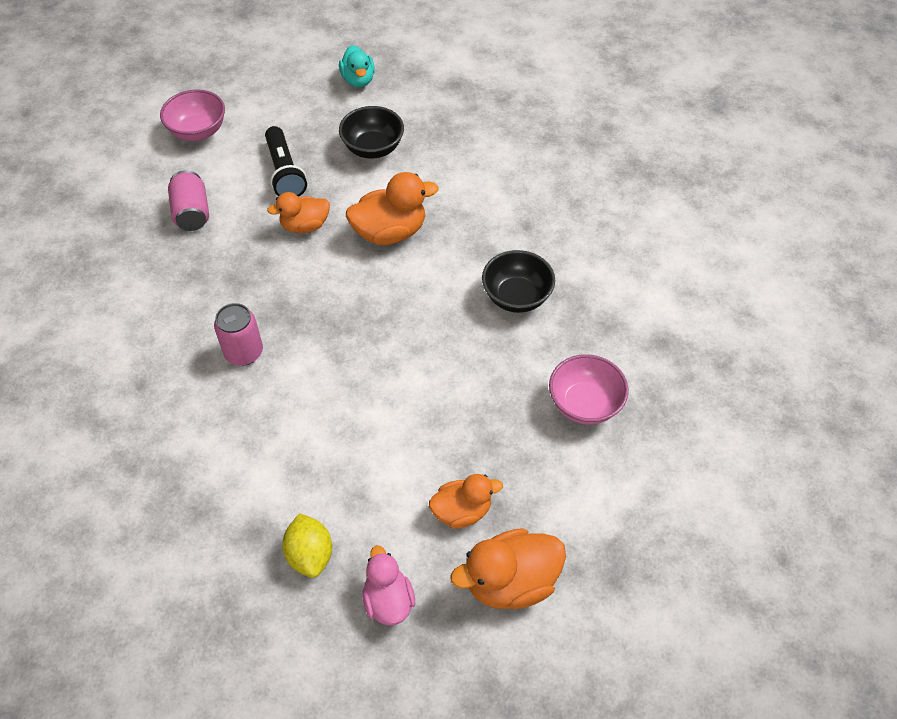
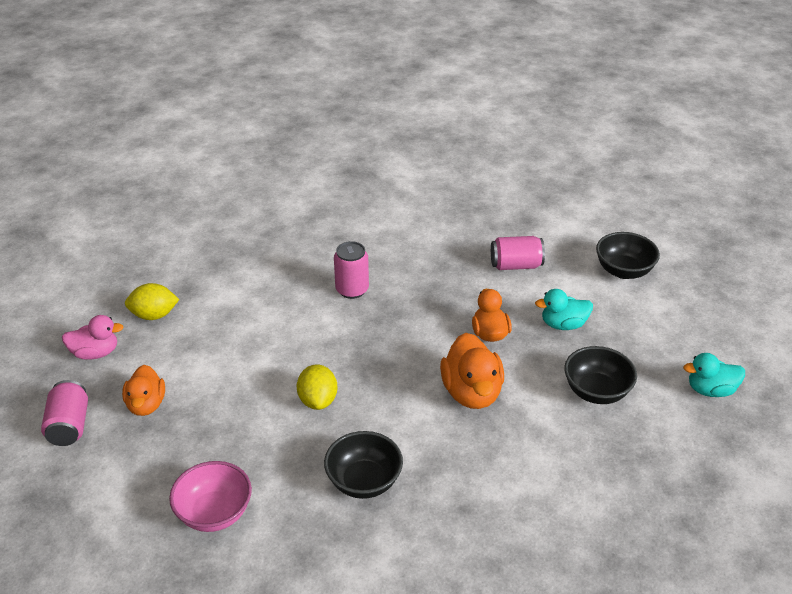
camera: 100 degrees right, 15 degrees down
pink bowl [160,89,225,141] -> black bowl [596,232,660,279]
black flashlight [265,126,307,197] -> turquoise duck [535,289,593,330]
orange duck [450,528,566,609] -> pink can [41,380,88,446]
none -> yellow lemon [297,364,337,410]

